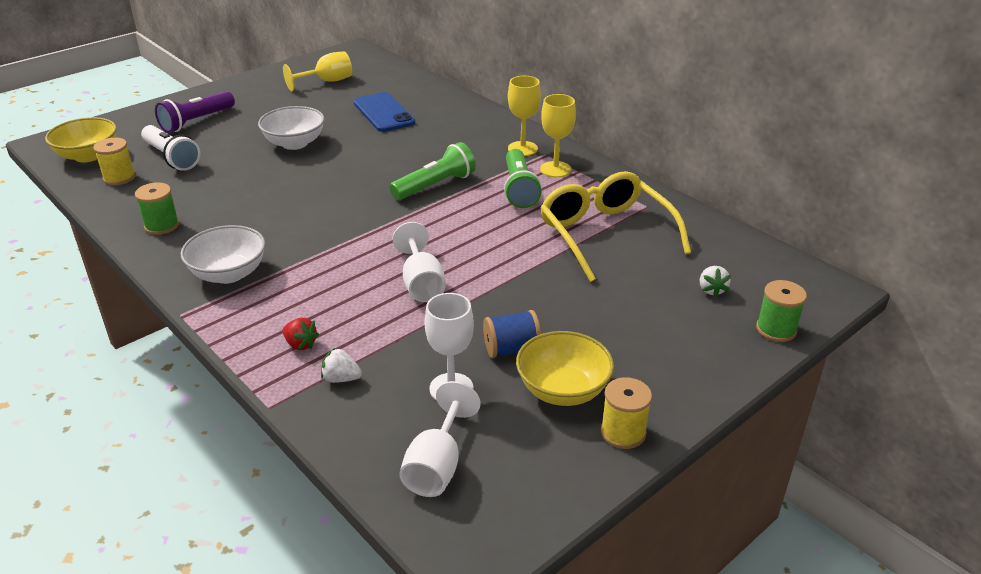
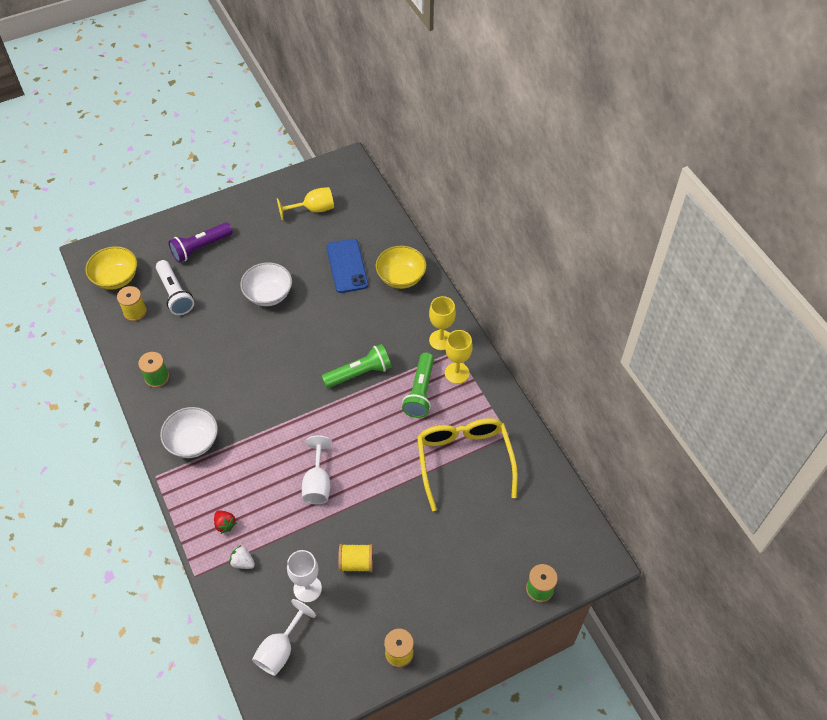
camera: 15 degrees right, 20 degrees up
blue spool [483,310,541,358] -> yellow spool [338,544,373,572]
yellow bowl [516,331,614,406] -> yellow bowl moved to [376,246,427,289]
white strawberry [700,266,731,297] -> none

